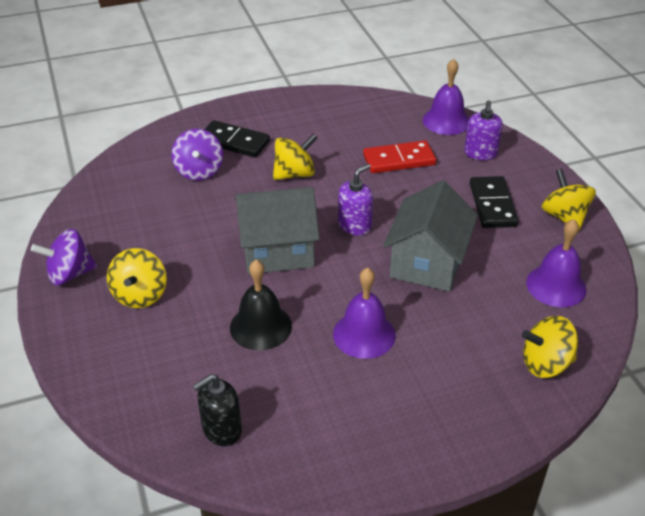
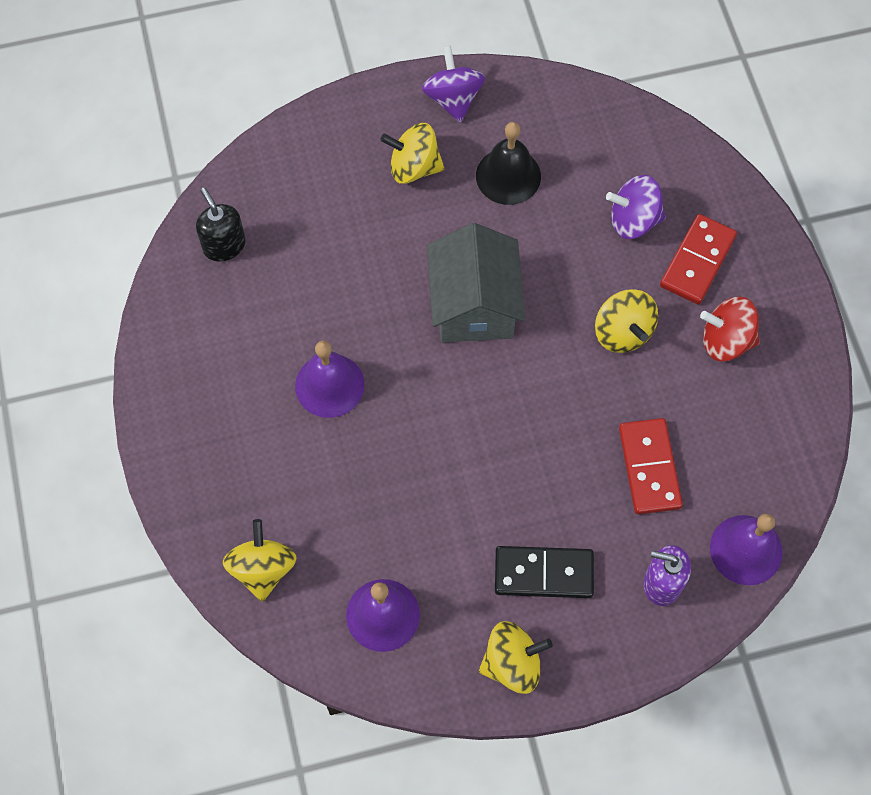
camera: 95 degrees right, 25 degrees up
black domino [204,120,270,157] -> red domino [660,214,737,304]
black bell [230,260,292,350] -> black bell moved to [476,122,541,205]
purple soap dispenser [338,164,373,236] -> none
grey house [383,180,478,291] -> none
none -> red spinning top [700,297,760,361]

